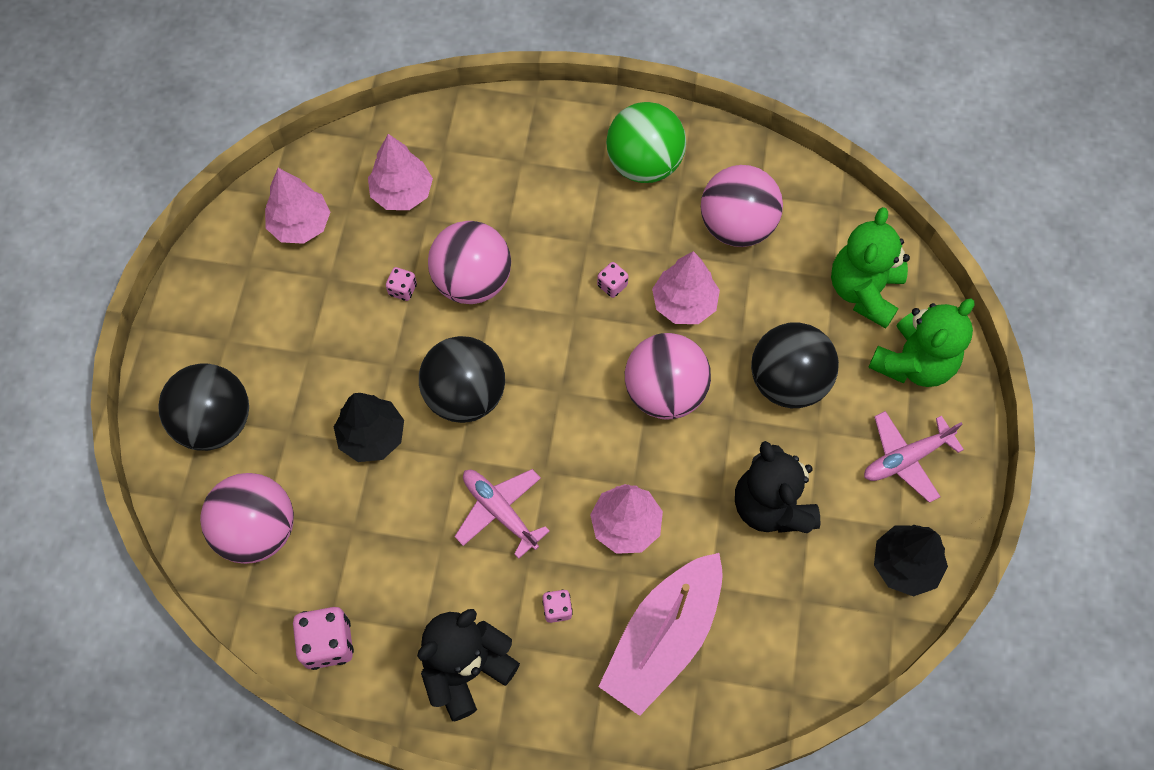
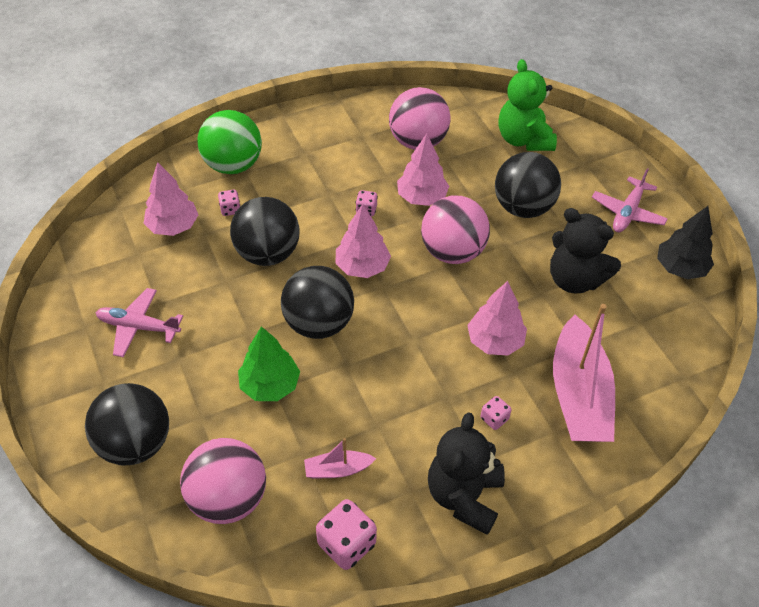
camera: 35 degrees left, 15 degrees down
pink tree [265,168,330,244] -> pink tree moved to [335,204,391,278]
black tree [334,393,404,462] -> green tree [238,326,300,401]
pink dice [386,267,417,301] -> pink dice moved to [218,190,240,216]
pink ball [428,221,511,304] -> black ball [230,197,299,266]
pink plane [454,469,550,559] -> pink plane moved to [96,288,183,357]
green ball [606,102,686,183] -> green ball moved to [197,110,262,174]
green teddy bear [868,298,975,387] -> none
none -> pink boat [304,438,376,479]

